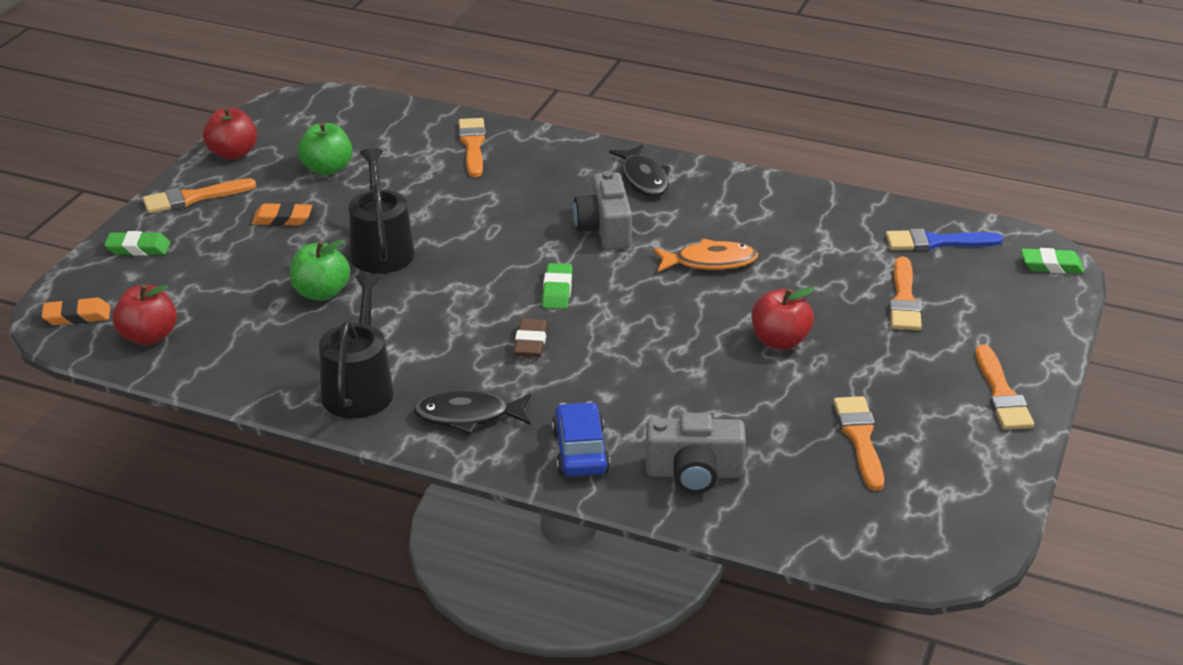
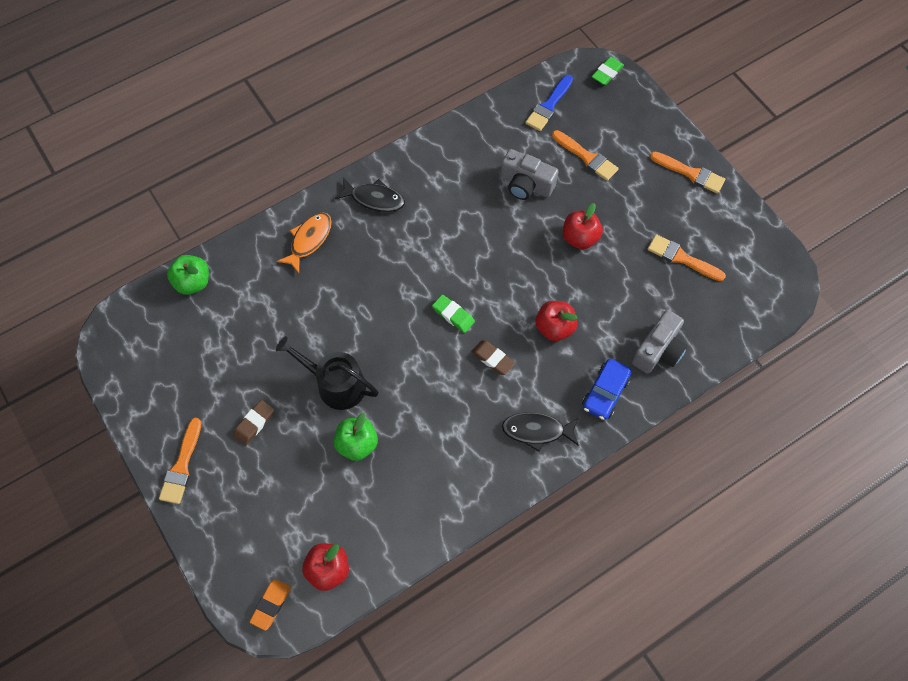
camera: 55 degrees left, 30 degrees up
green eraser [104,231,170,256] -> none
red apple [203,107,257,160] -> red apple moved to [535,301,578,341]
orange eraser [252,202,312,226] -> brown eraser [233,400,274,446]
green apple [298,122,352,175] -> green apple moved to [167,255,209,295]
black watering can [319,274,394,418] -> none
black fish [413,391,531,434] -> black fish turned 60 degrees clockwise [502,412,579,452]
orange brush [459,118,486,177] -> none
blue car [552,402,610,477] -> blue car turned 90 degrees counterclockwise [582,359,632,420]
grey camera [573,171,632,250] -> grey camera moved to [501,149,559,200]
orange fish [653,239,759,272] -> orange fish moved to [277,212,332,273]

